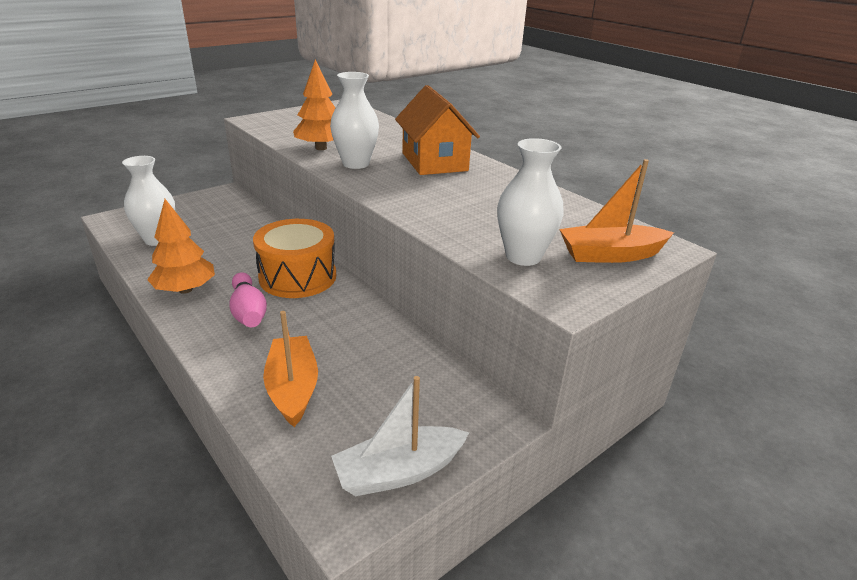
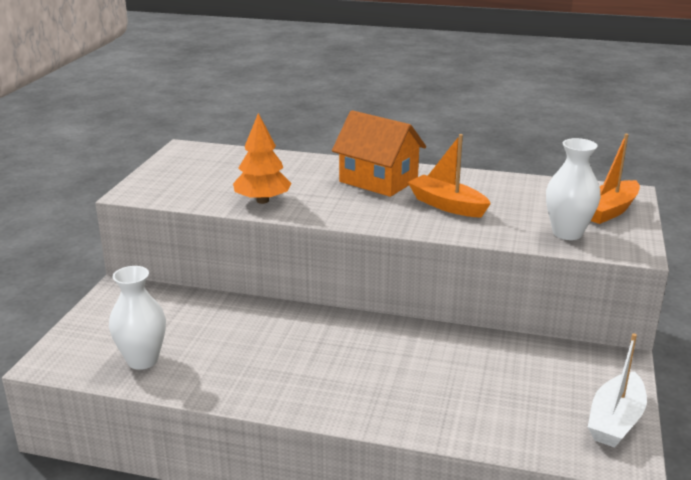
camera: 35 degrees left, 5 degrees down
orange tree [147,199,215,294] -> none
pink bowling pin [229,272,267,327] -> none
orange drum [253,219,336,298] -> none
orange boat [263,311,318,427] -> orange boat moved to [408,134,491,218]
white vase [330,72,379,169] -> none

